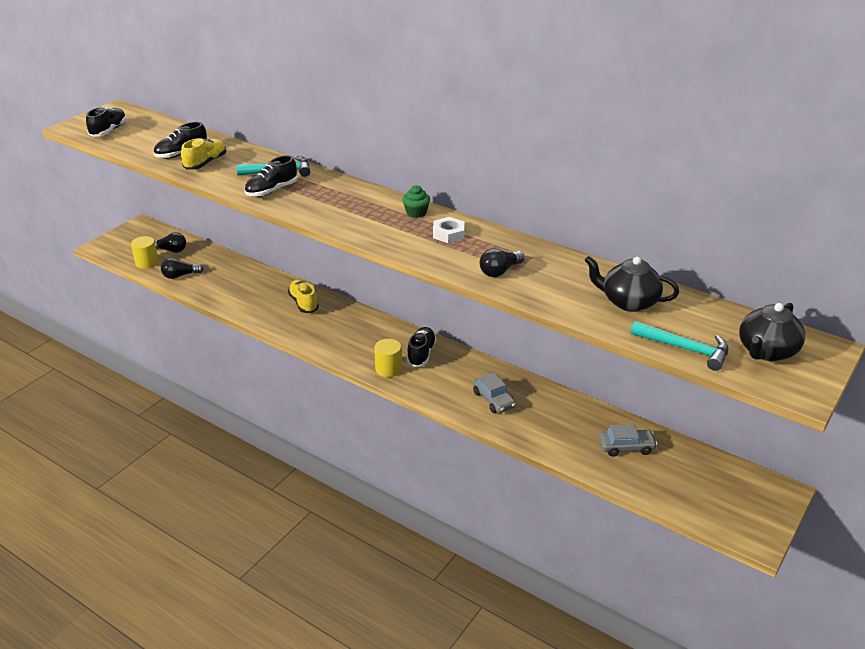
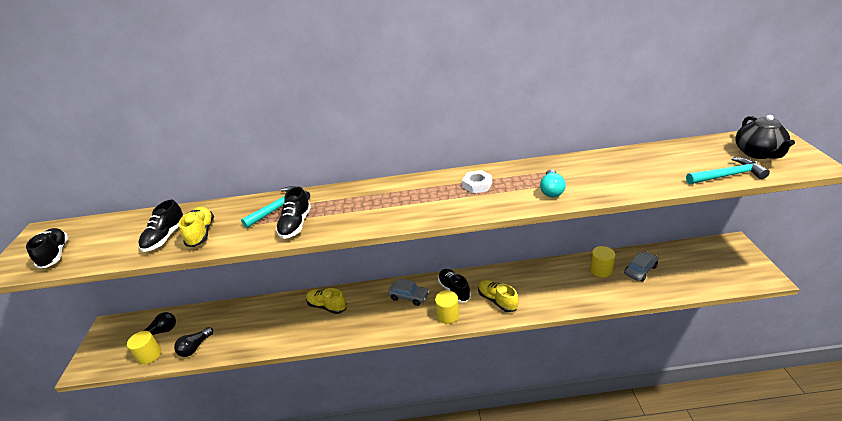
camera: 35 degrees left, 0 degrees up
green cupcake [402,185,430,218] -> none
grey car [473,372,516,413] -> grey car moved to [388,278,429,306]
black light bulb [480,248,525,277] -> turquoise light bulb [540,169,566,197]
black teapot [584,256,679,312] -> none
none -> yellow shoe [478,279,519,312]
none -> yellow cylinder [590,246,615,277]

